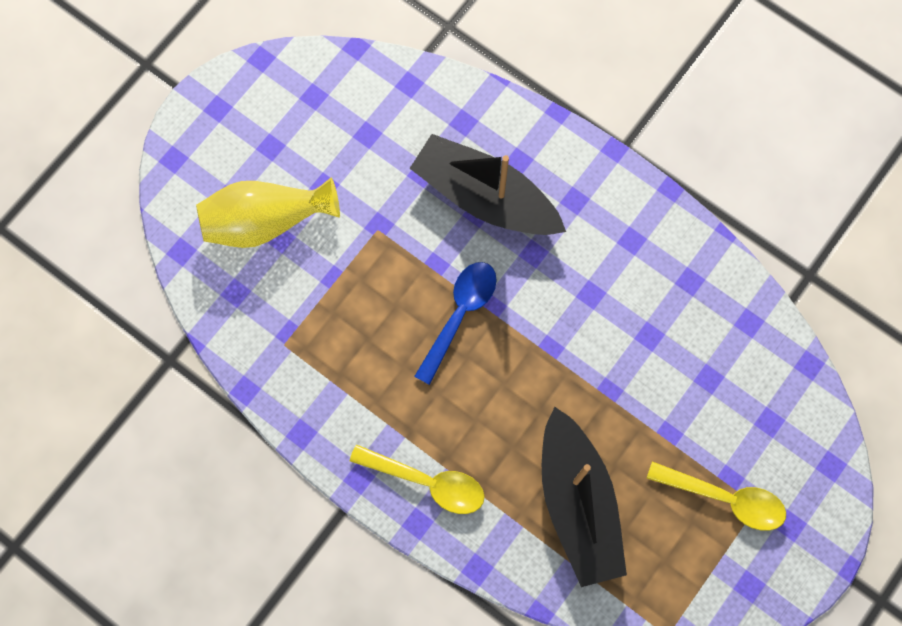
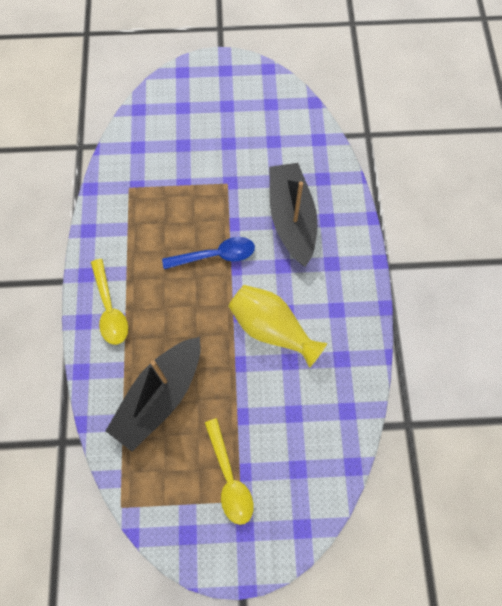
camera: 50 degrees right, 5 degrees down
yellow vase [196,177,340,248] -> yellow vase moved to [228,285,327,368]

